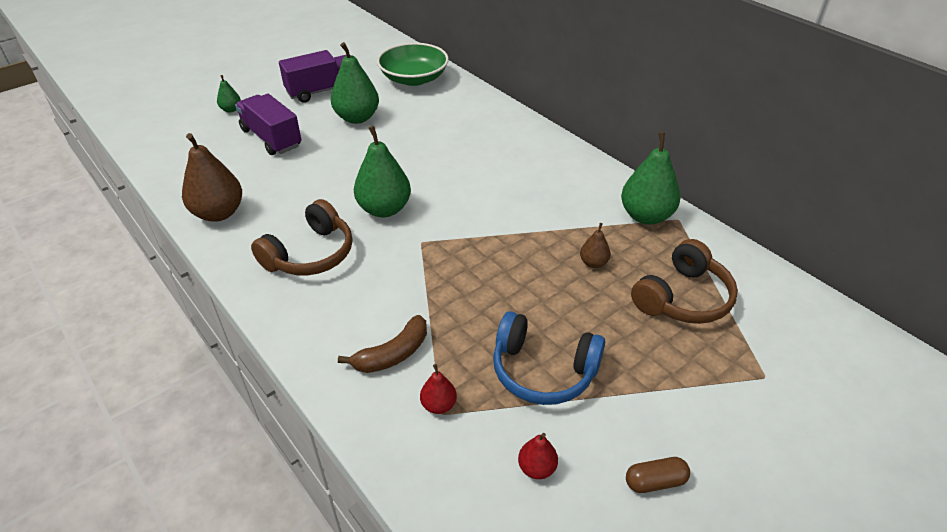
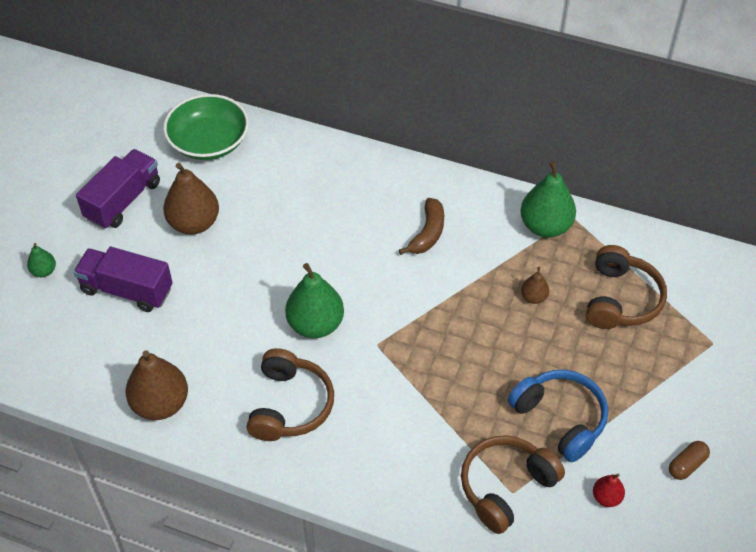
camera: 30 degrees left, 10 degrees up
green pear [331,42,379,124] -> brown pear [163,163,219,235]
brown banana [338,315,427,373] -> brown banana moved to [399,198,444,255]
red pear [420,364,457,414] -> brown headphones [461,435,565,534]
blue headphones [493,311,605,405] -> blue headphones turned 120 degrees counterclockwise [508,370,608,462]

